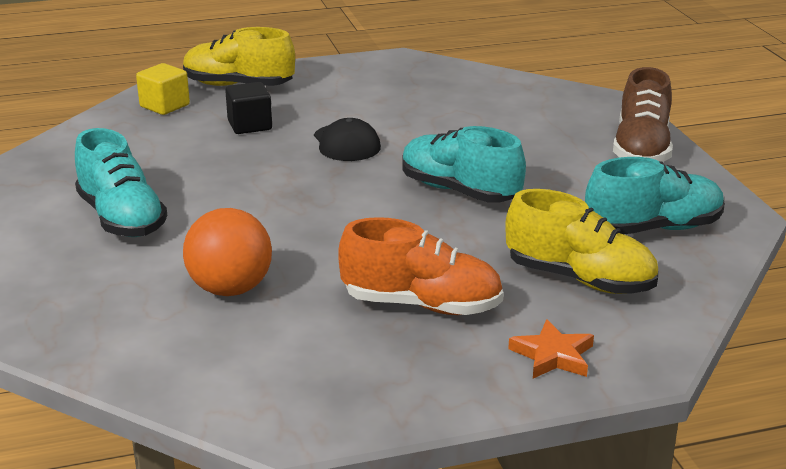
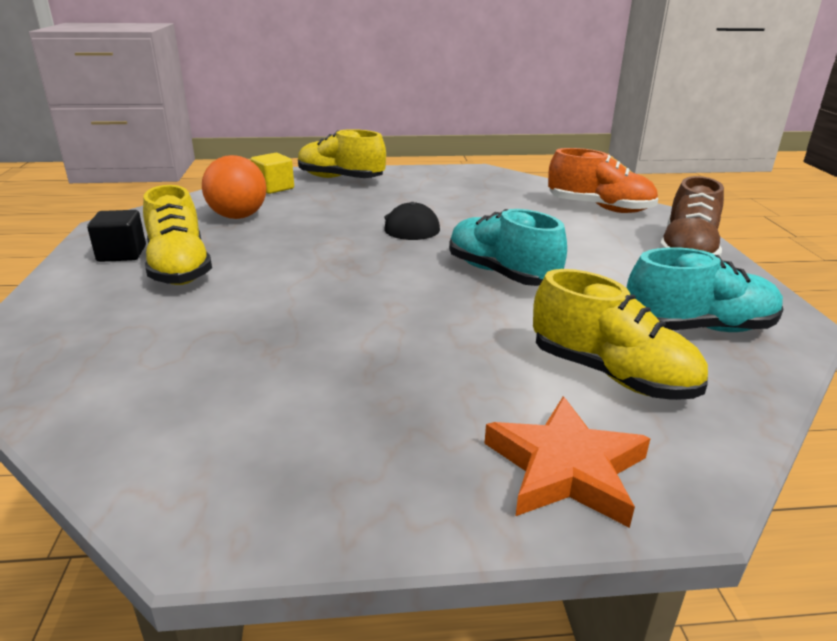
camera: 10 degrees right, 0 degrees up
turquoise shoe [75,128,167,237] -> yellow shoe [143,185,212,285]
orange ball [183,208,272,296] -> orange ball moved to [202,155,266,219]
black cube [225,82,272,134] -> black cube moved to [87,210,146,262]
orange shoe [339,217,504,315] -> orange shoe moved to [548,148,658,213]
orange star [508,319,594,378] -> orange star [484,396,651,528], size x1.54

